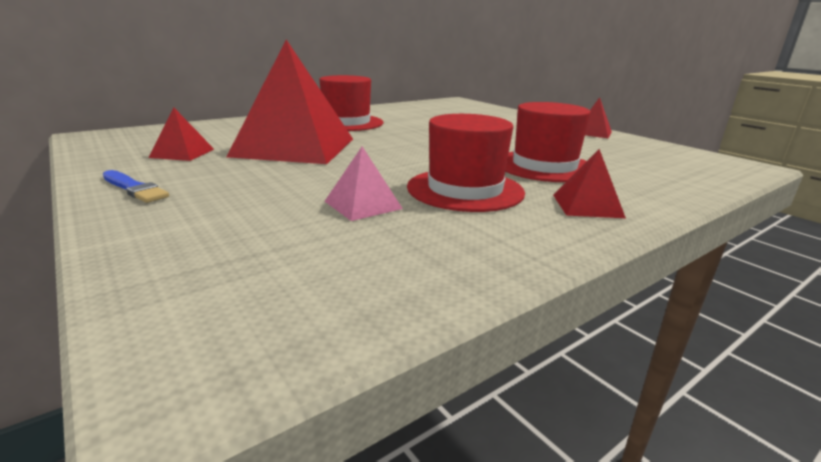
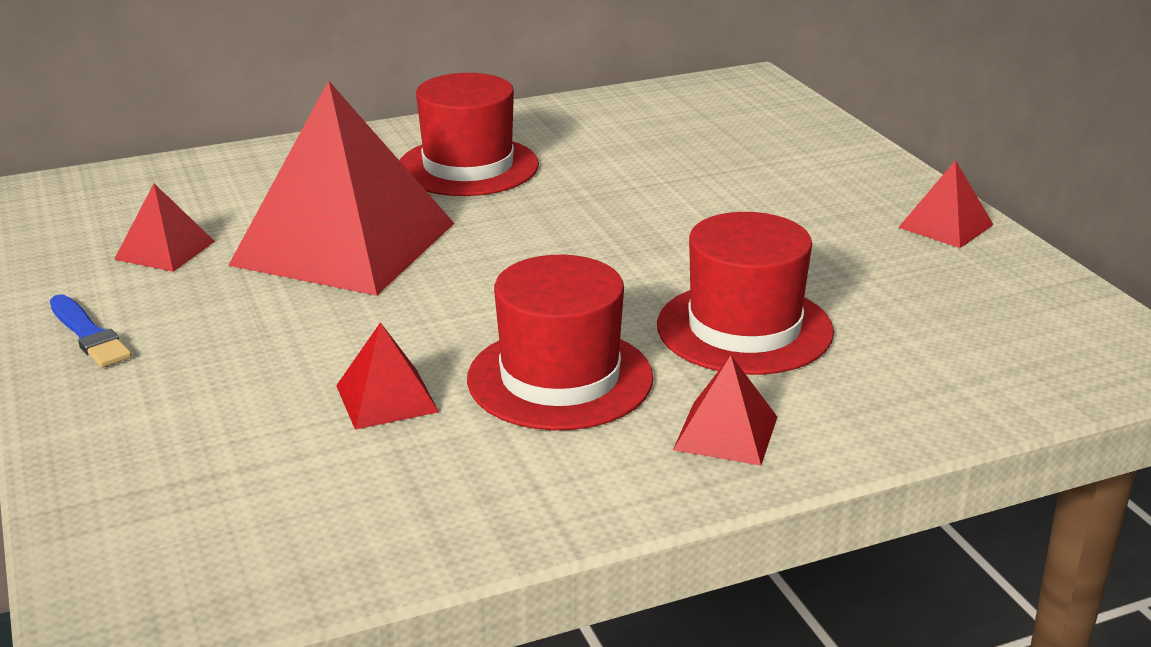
camera: 15 degrees right, 5 degrees up
pink pyramid [324,146,403,221] -> red pyramid [336,322,439,430]

